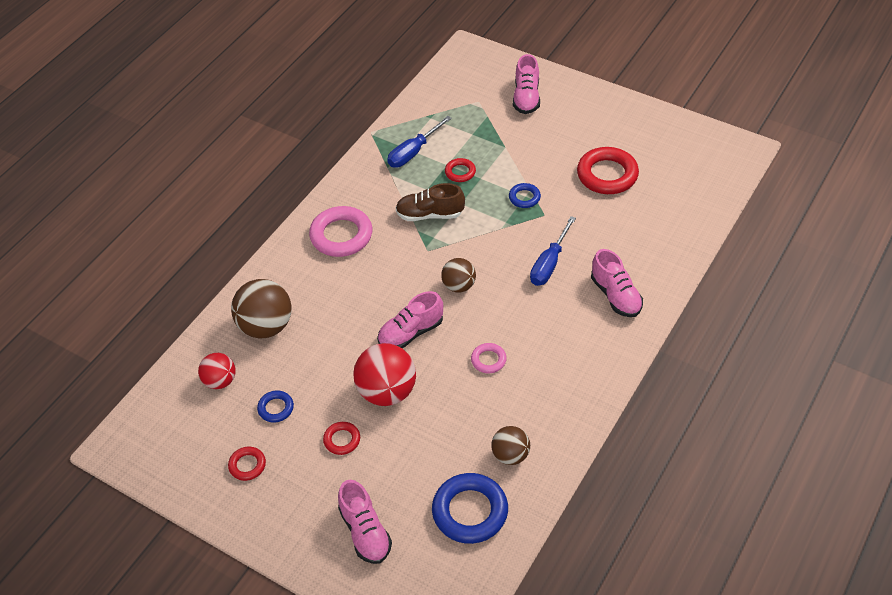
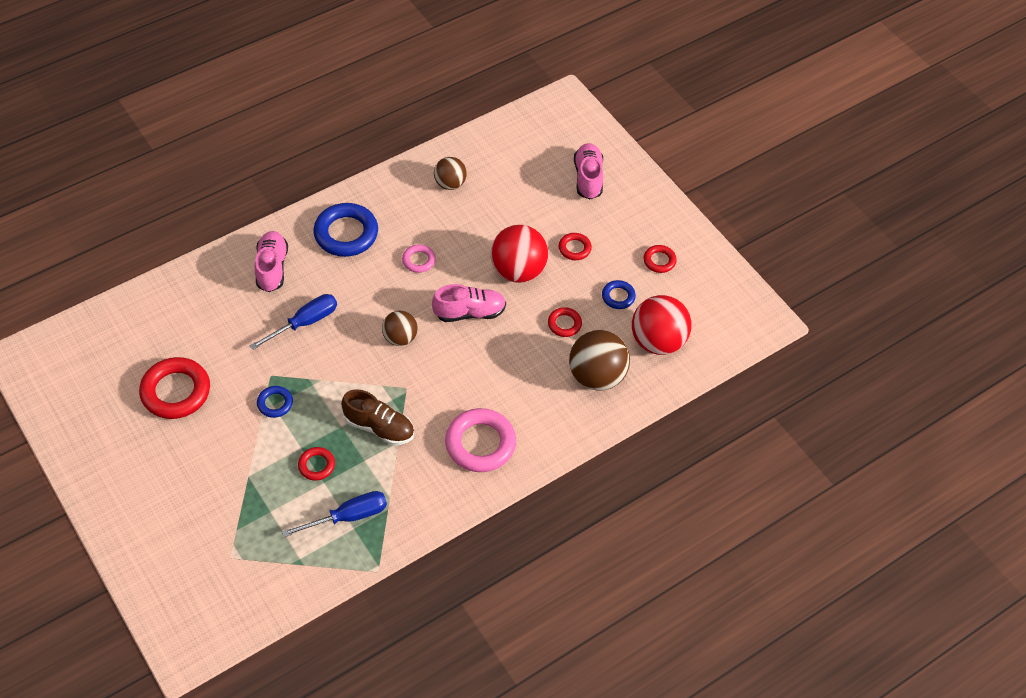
camera: 160 degrees left, 5 degrees up
red ball [198,353,236,389] -> red ball [632,295,691,355], size x1.67
blue ring [432,473,508,544] -> blue ring moved to [313,203,378,257]
pink shoe [513,54,540,114] -> none
none -> red ring [548,307,582,337]

